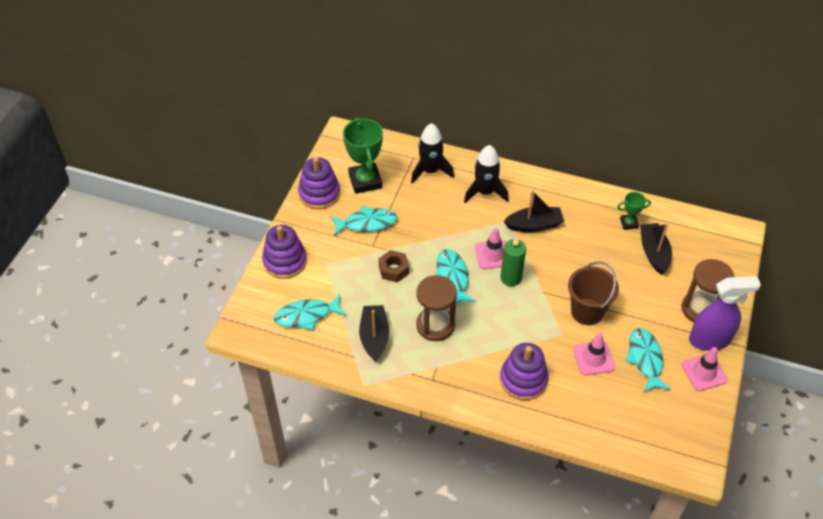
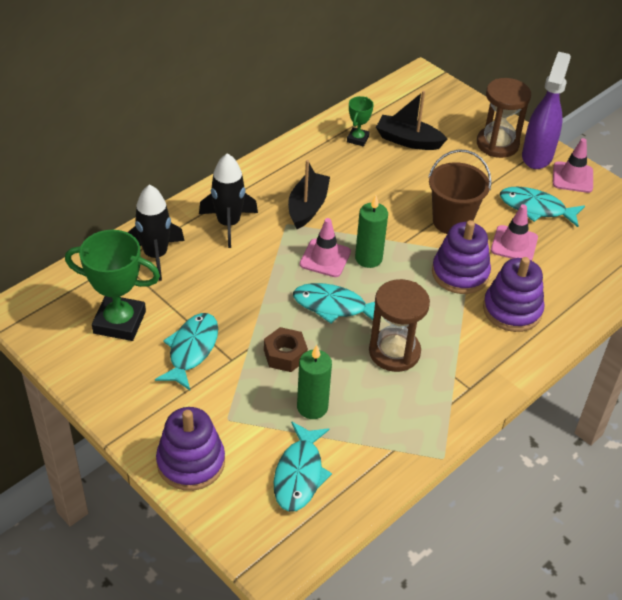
camera: 65 degrees left, 5 degrees down
purple stacking toy [298,157,340,209] -> purple stacking toy moved to [432,220,491,294]
black boat [359,305,389,362] -> none
none -> green candle [297,345,332,419]

